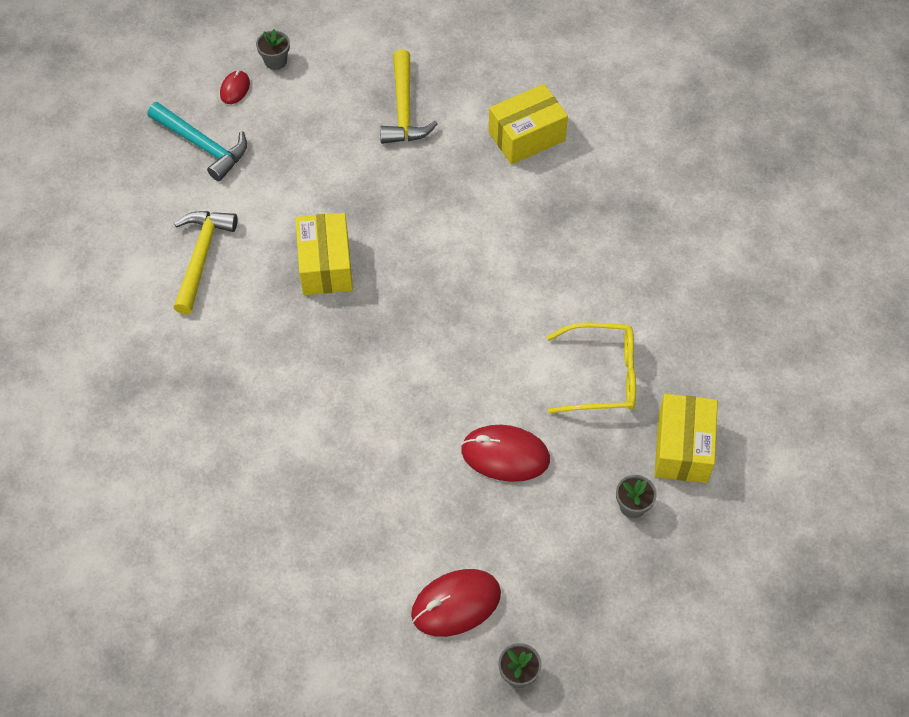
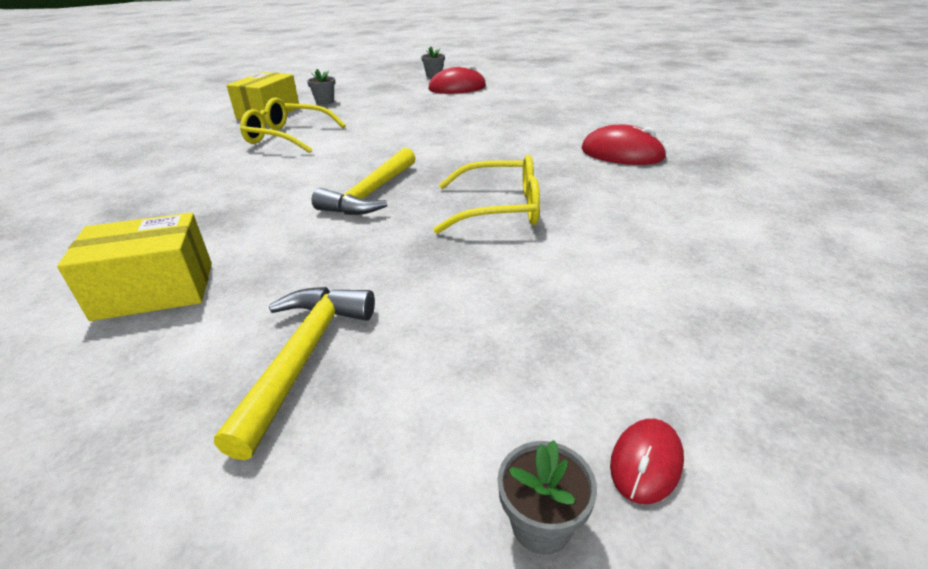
camera: 165 degrees left, 25 degrees down
turquoise hammer [148,102,247,181] -> none
yellow hammer [173,211,238,314] -> yellow hammer moved to [311,148,416,215]
yellow box [295,213,353,295] -> yellow glasses [433,155,540,234]
red mouse [461,425,550,482] -> red mouse moved to [582,125,667,165]

